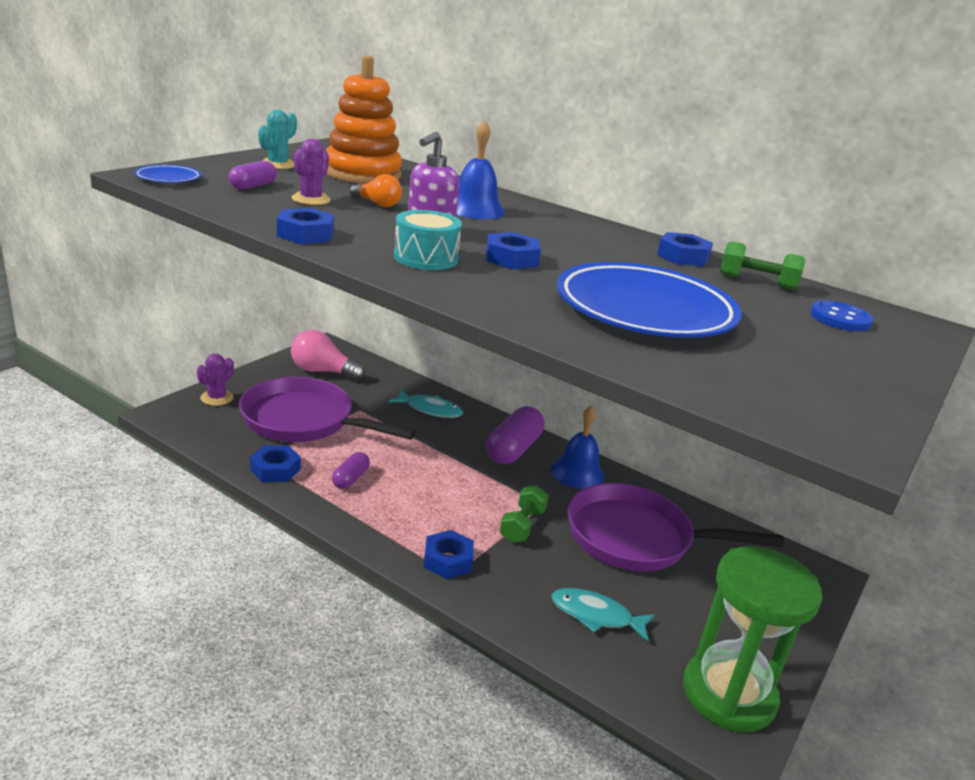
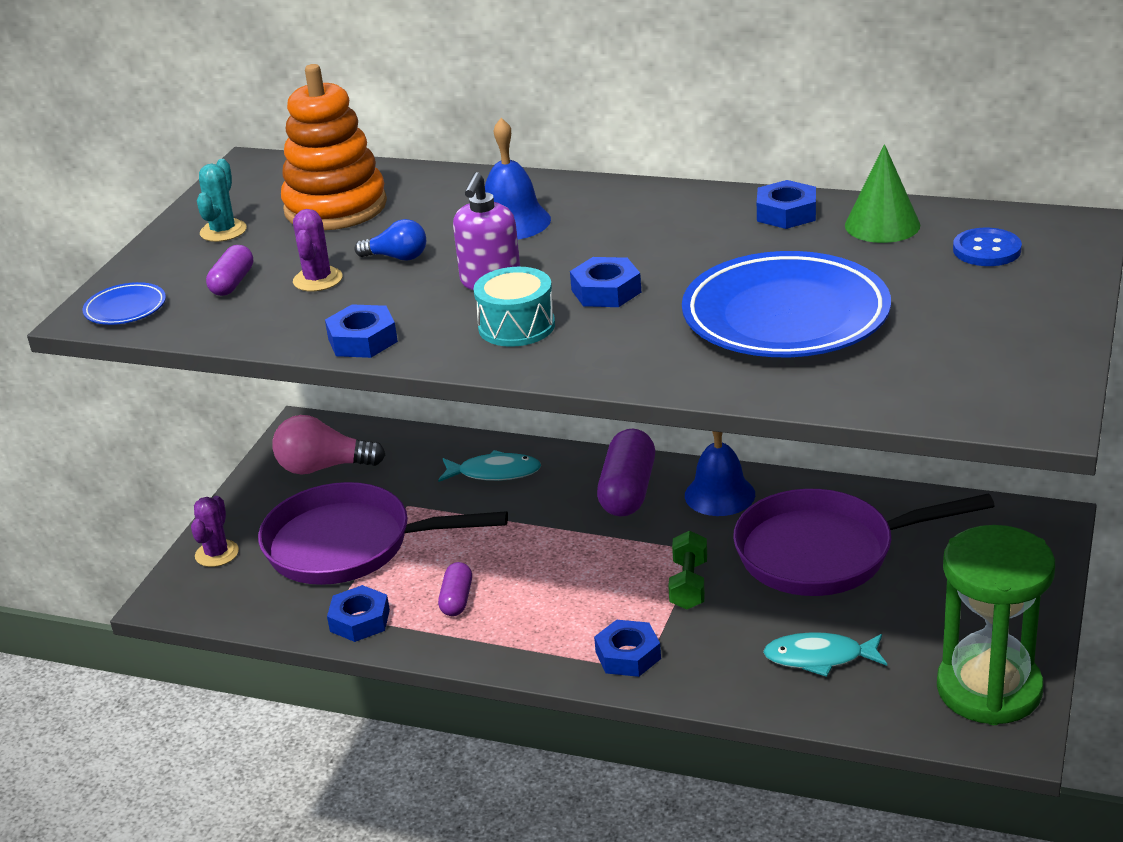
camera: 10 degrees left, 5 degrees up
orange light bulb [349,174,402,207] -> blue light bulb [354,219,426,261]
green dumbbell [720,241,806,290] -> green cone [845,144,920,243]

